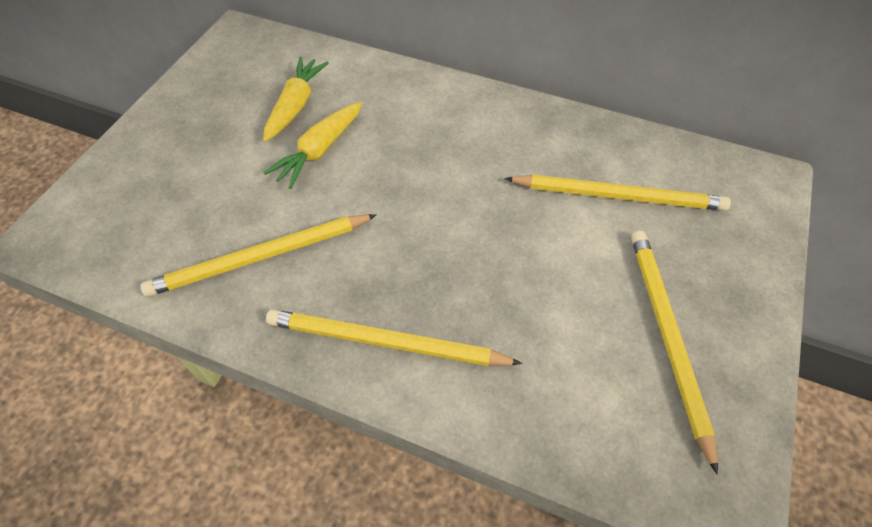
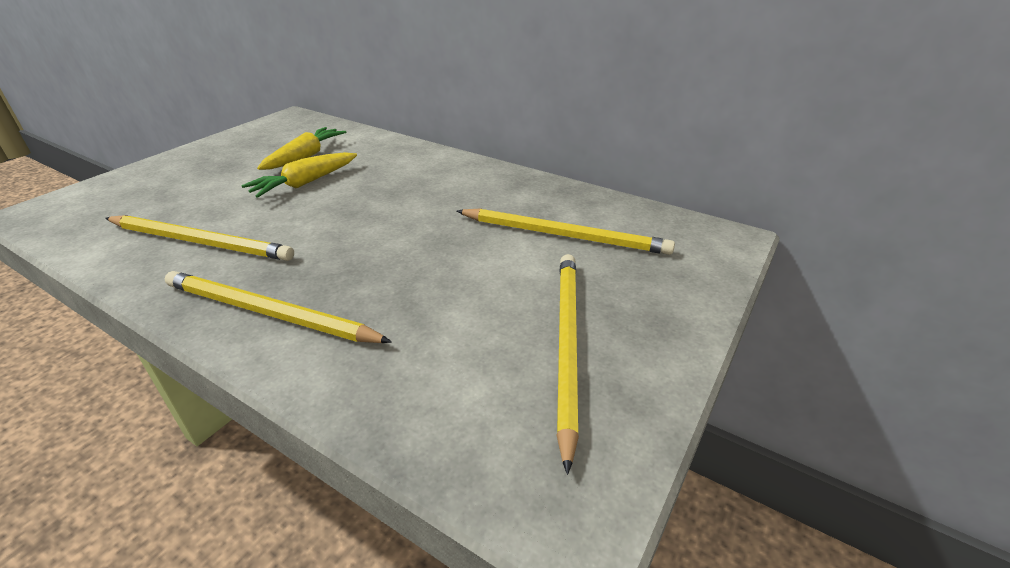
camera: 10 degrees right, 20 degrees down
yellow pencil [140,214,377,297] -> yellow pencil turned 150 degrees counterclockwise [105,215,294,261]

